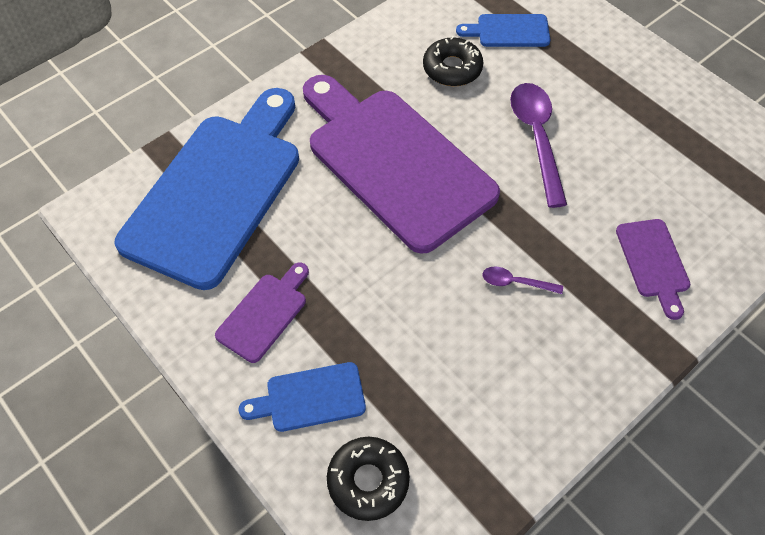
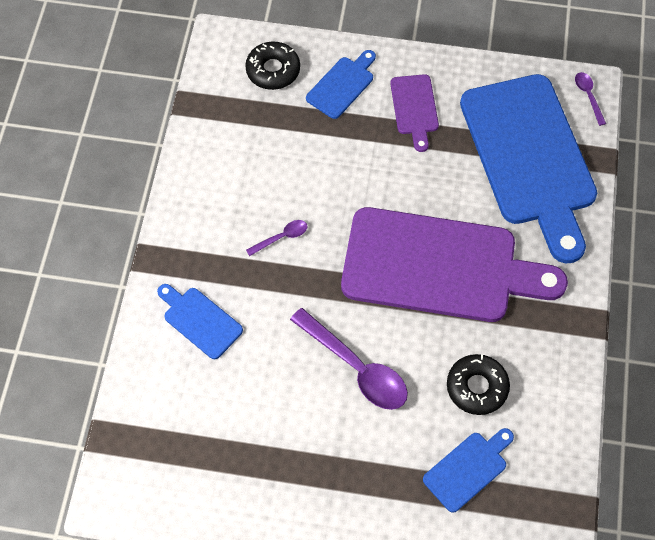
camera: 140 degrees right, 5 degrees up
purple cutting board [616,219,690,320] -> blue cutting board [157,284,243,359]
none -> purple spoon [575,72,606,126]

